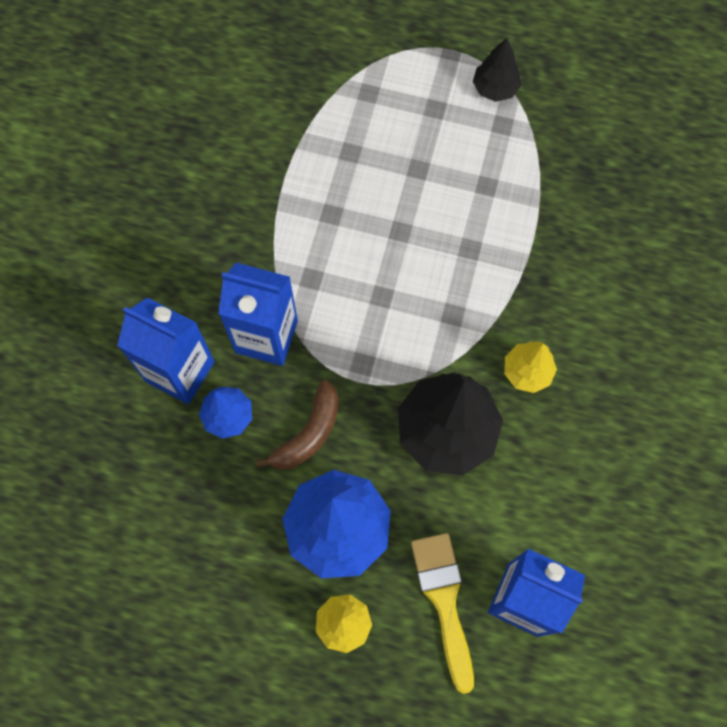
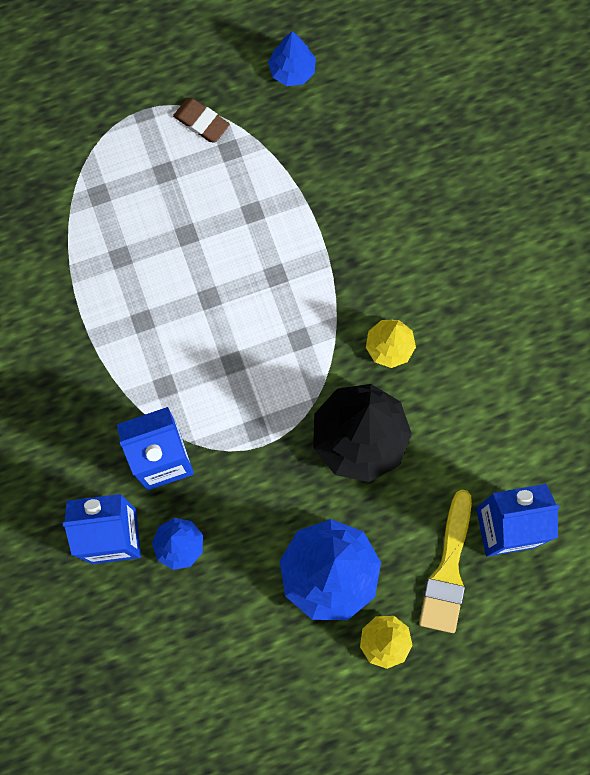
camera: 35 degrees left, 5 degrees up
brown banana [255,380,339,470] -> none
yellow brush [411,533,474,694] -> yellow brush turned 120 degrees counterclockwise [419,489,472,633]
black tree [473,38,521,102] -> brown eraser [173,98,230,143]
none -> blue tree [268,31,316,86]

